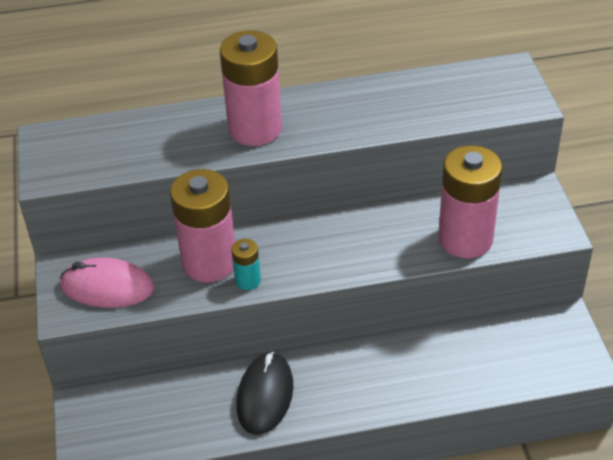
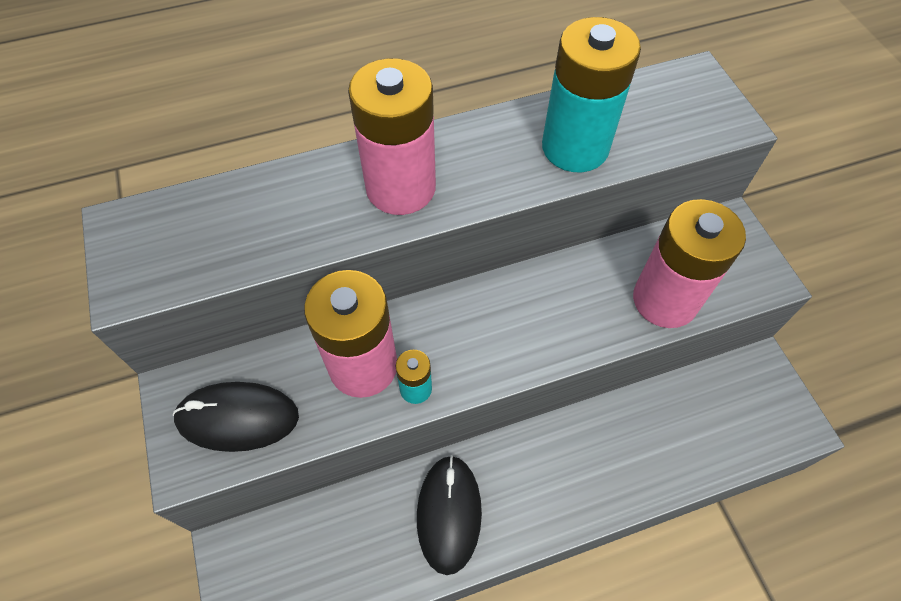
camera: 10 degrees left, 15 degrees up
pink mouse [60,257,154,308] -> black mouse [173,382,299,452]
none -> turquoise battery [542,17,641,172]

